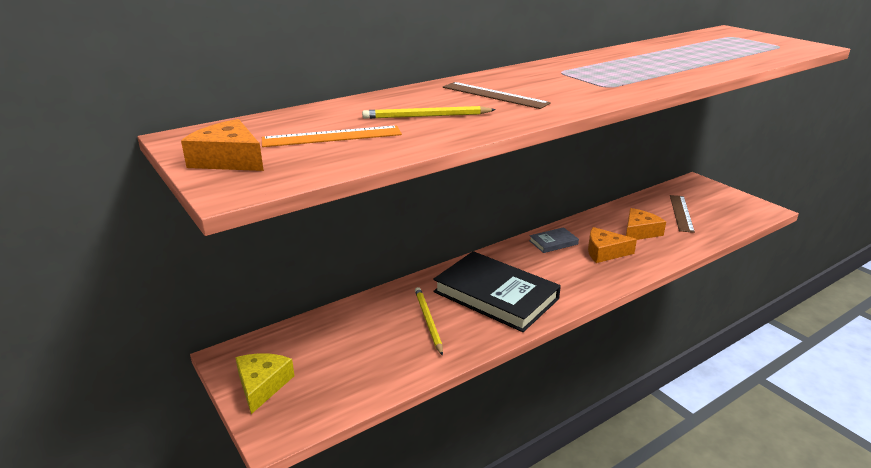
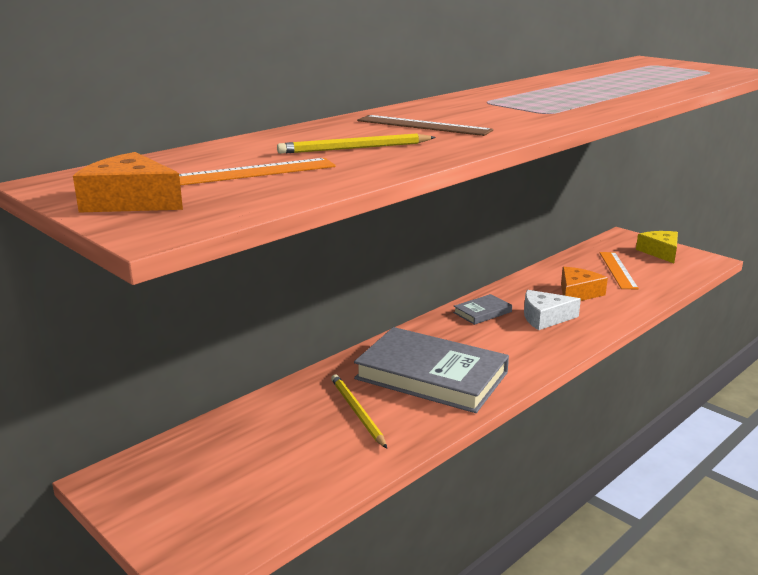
camera: 10 degrees left, 5 degrees down
yellow cheese [235,353,295,414] -> yellow cheese moved to [636,231,678,263]
black book [433,251,561,332] -> grey book [354,327,509,413]
orange cheese [588,227,637,263] -> white cheese [524,290,581,330]
brown ruler [670,195,695,233] -> orange ruler [599,252,639,289]

